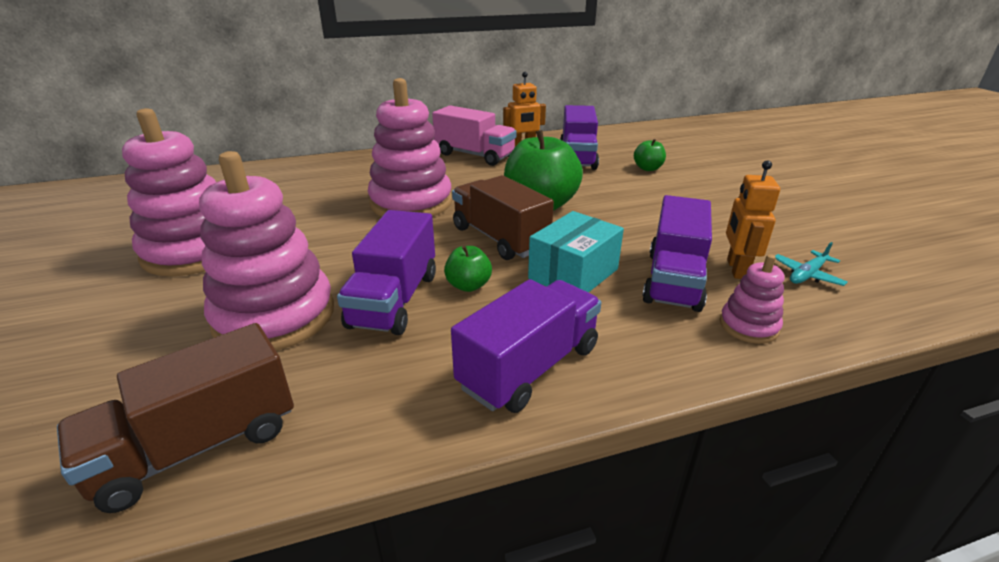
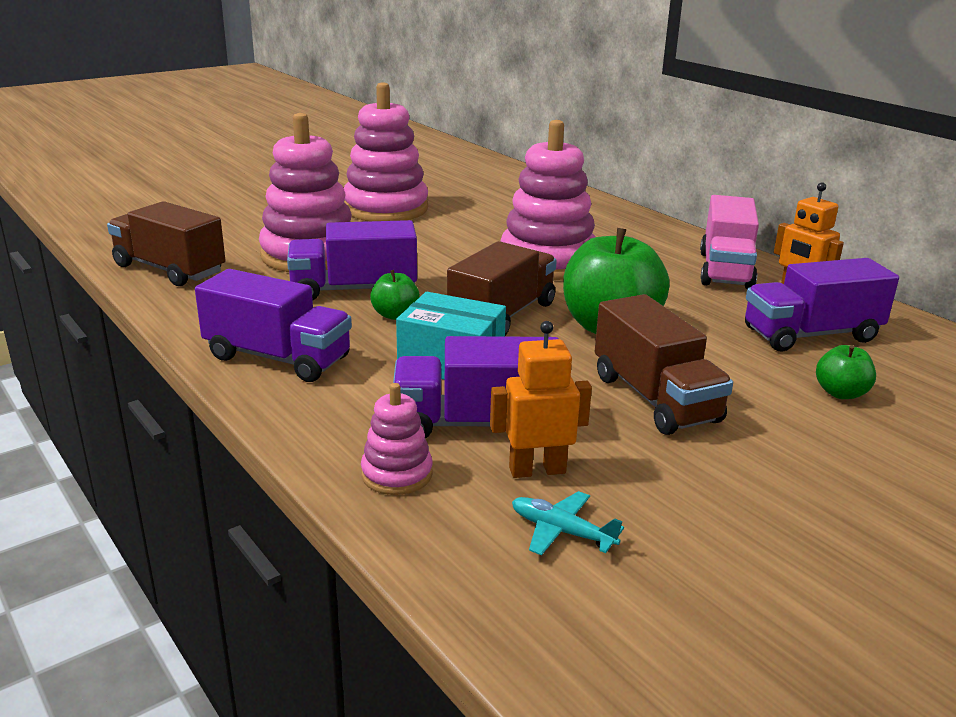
camera: 70 degrees right, 5 degrees down
none -> brown truck [595,294,733,435]

